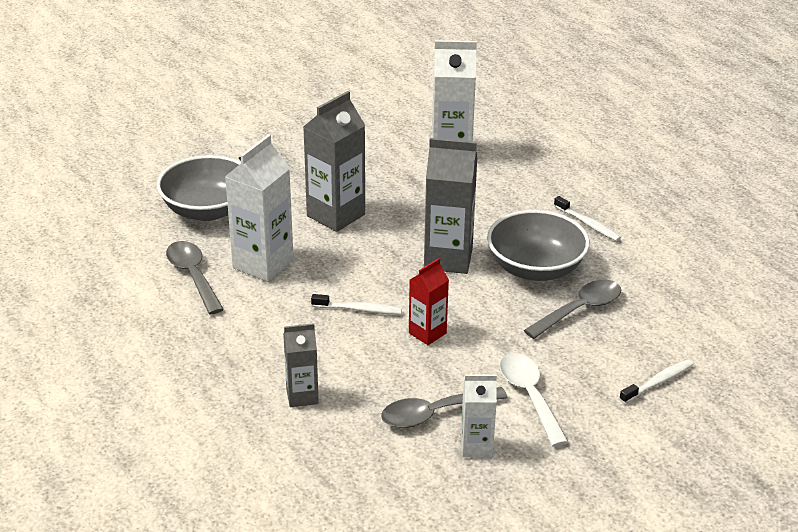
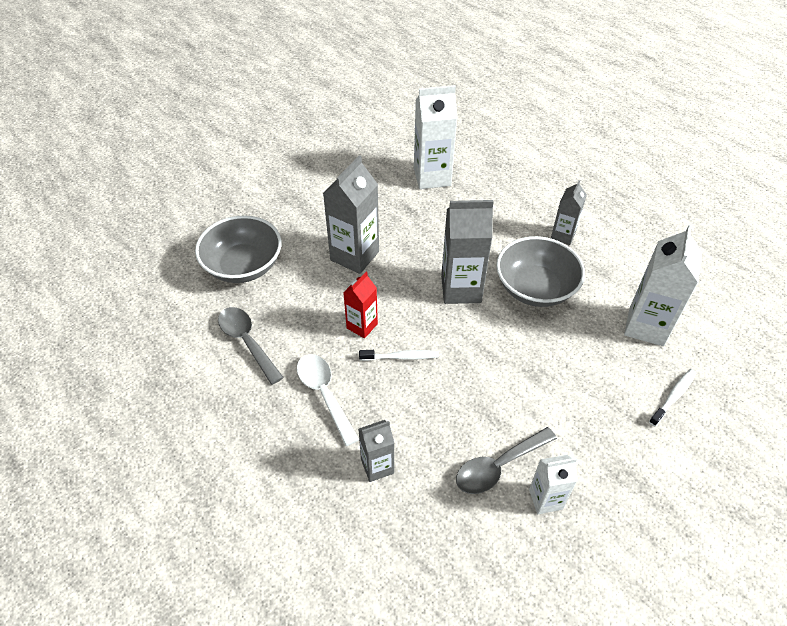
camera: 10 degrees left, 15 degrees up
white carton [225,134,294,282] -> white carton moved to [624,225,702,346]
red carton [409,258,449,345] -> red carton moved to [343,272,378,338]
white spoon [500,353,568,447] -> white spoon moved to [297,354,359,446]
grey spoon [524,280,621,339] -> none
white toothbrush [554,196,621,241] -> grey carton [551,180,587,245]

